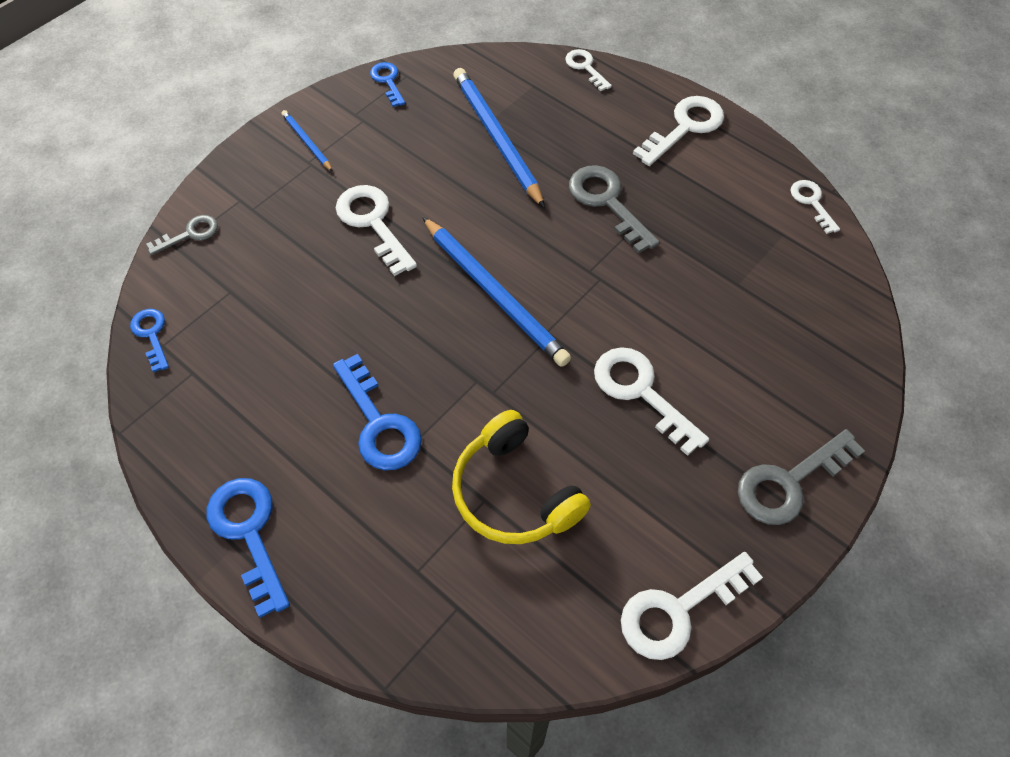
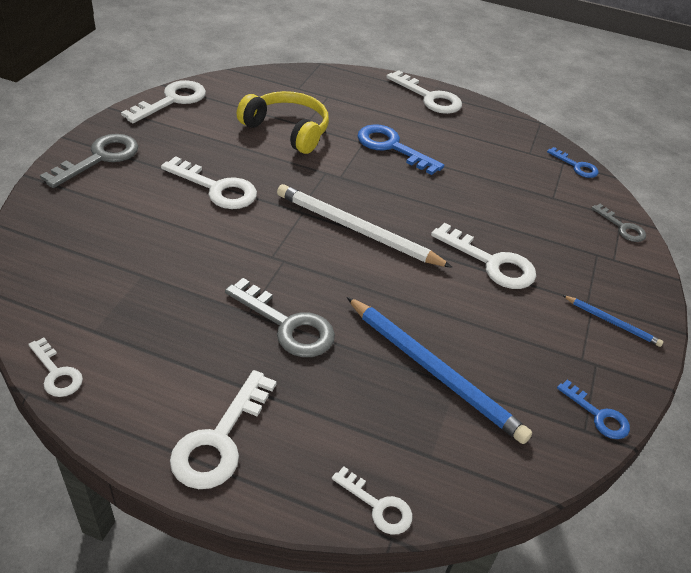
camera: 155 degrees right, 15 degrees down
grey key [147,215,218,255] -> grey key turned 75 degrees counterclockwise [591,204,646,242]
blue key [207,478,290,618] -> white key [386,70,462,114]
blue pencil [422,217,571,367] -> white pencil [277,184,453,268]

